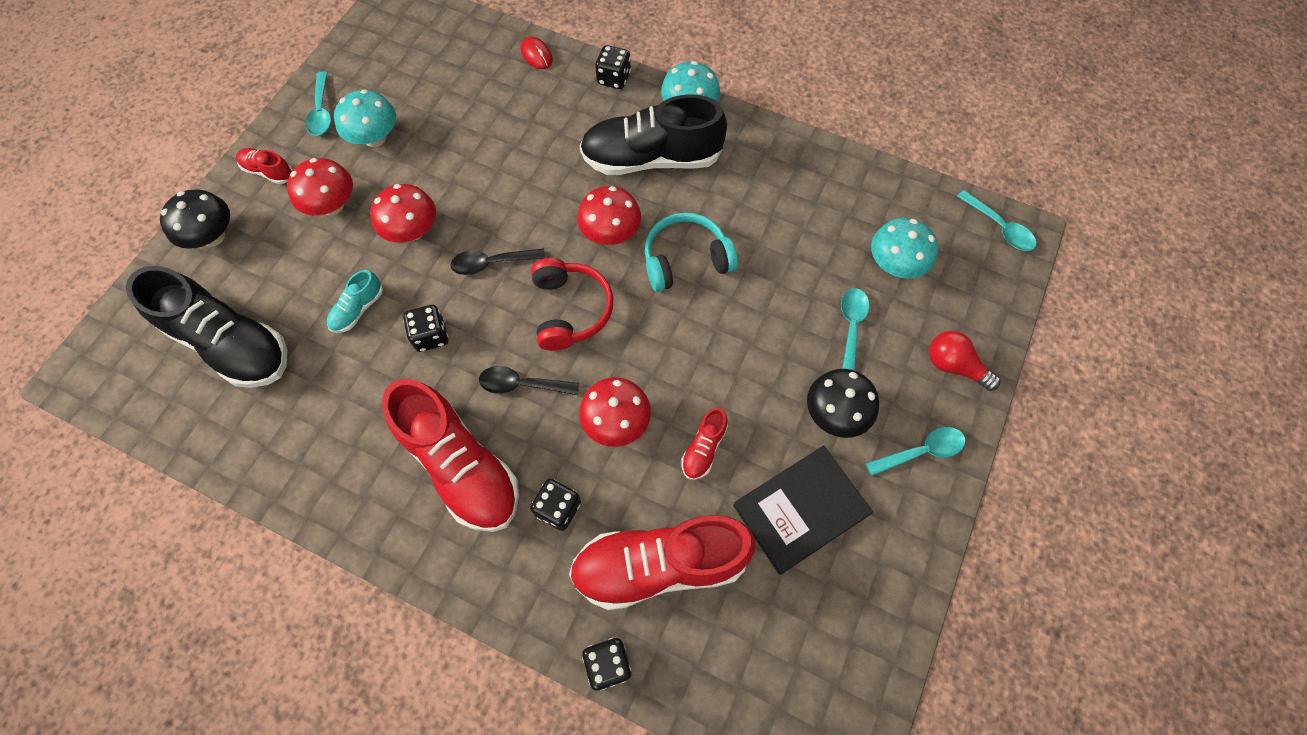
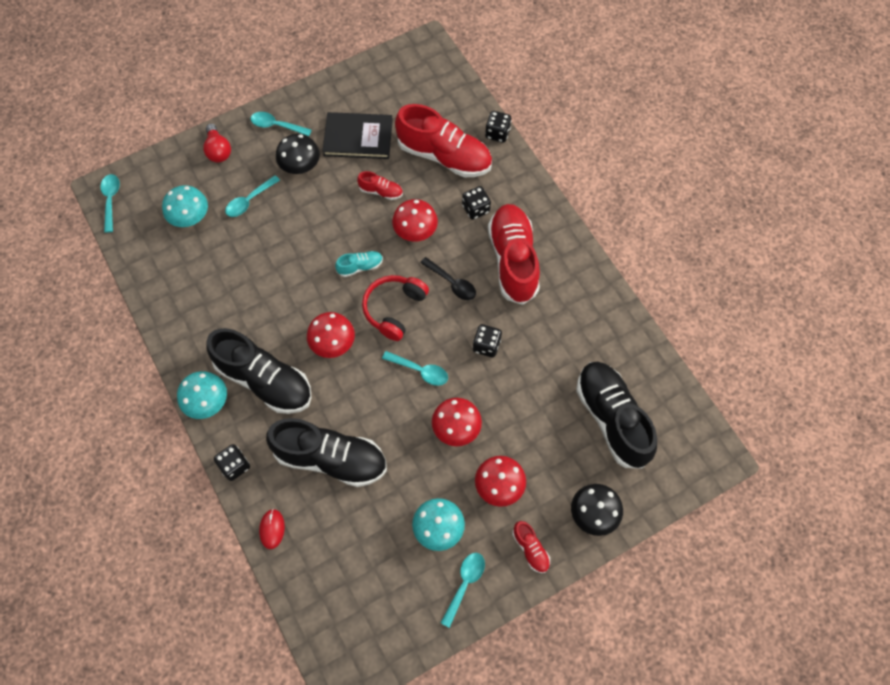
camera: 145 degrees left, 0 degrees up
turquoise shoe [327,270,383,333] -> turquoise shoe moved to [335,251,383,277]
black spoon [450,248,545,275] -> turquoise spoon [382,351,448,386]
turquoise headphones [644,212,738,292] -> none
red shoe [681,407,728,480] -> red shoe turned 45 degrees clockwise [357,171,403,200]
none -> black shoe [266,418,387,487]

